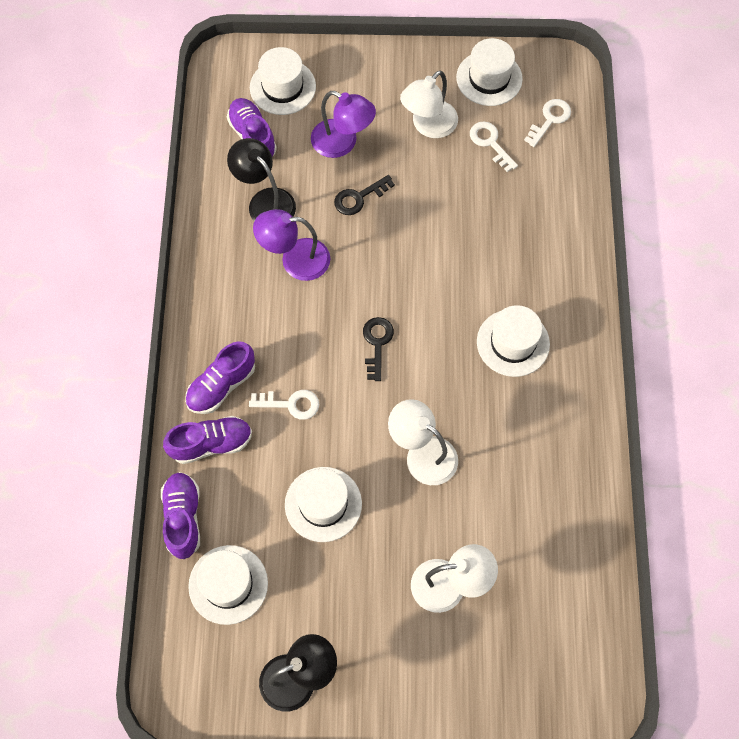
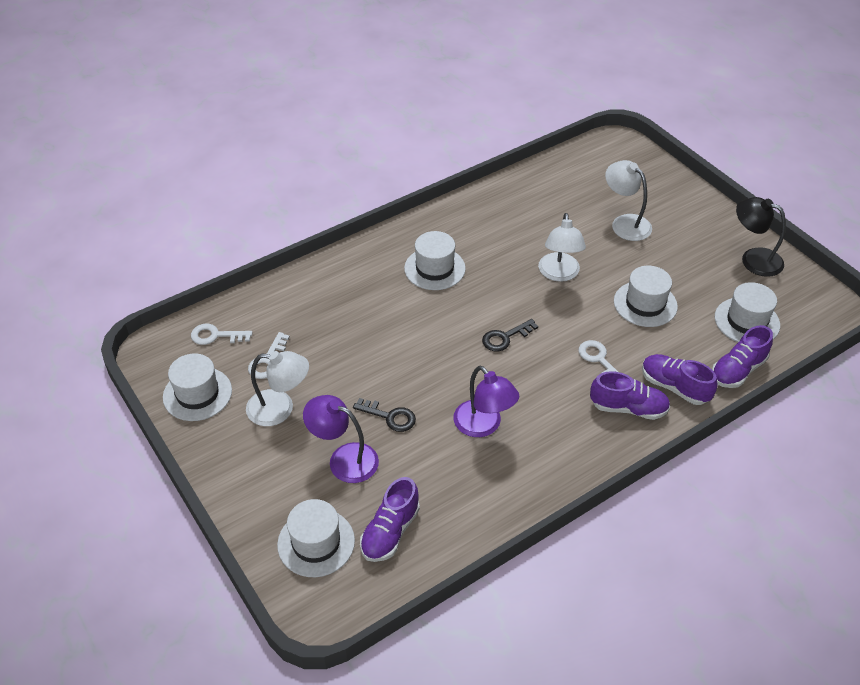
camera: 125 degrees left, 20 degrees down
black lamp [227,138,296,221] -> none
purple lamp [311,91,376,158] -> purple lamp turned 60 degrees counterclockwise [303,395,379,483]

